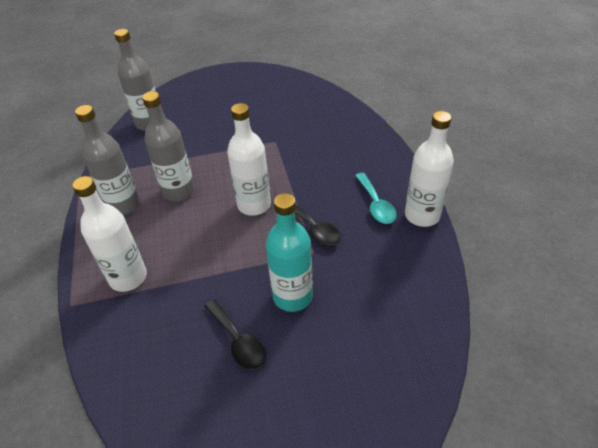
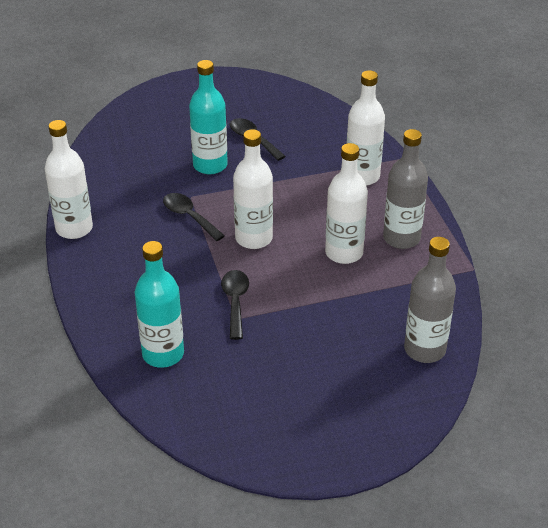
camera: 175 degrees right, 5 degrees down
grey bottle [142,91,195,201] -> white bottle [325,143,368,264]
turquoise spoon [355,173,397,224] -> none
none -> turquoise bottle [135,241,184,368]
none -> black spoon [221,270,249,340]

